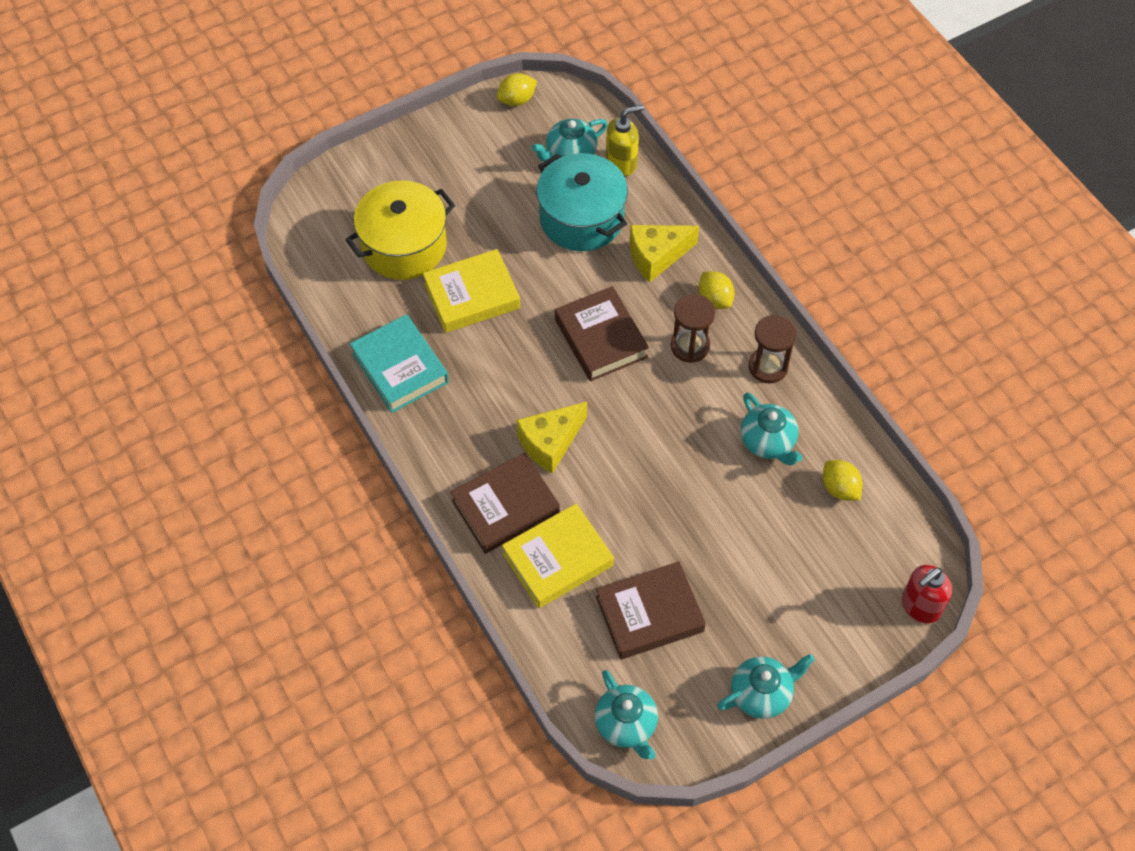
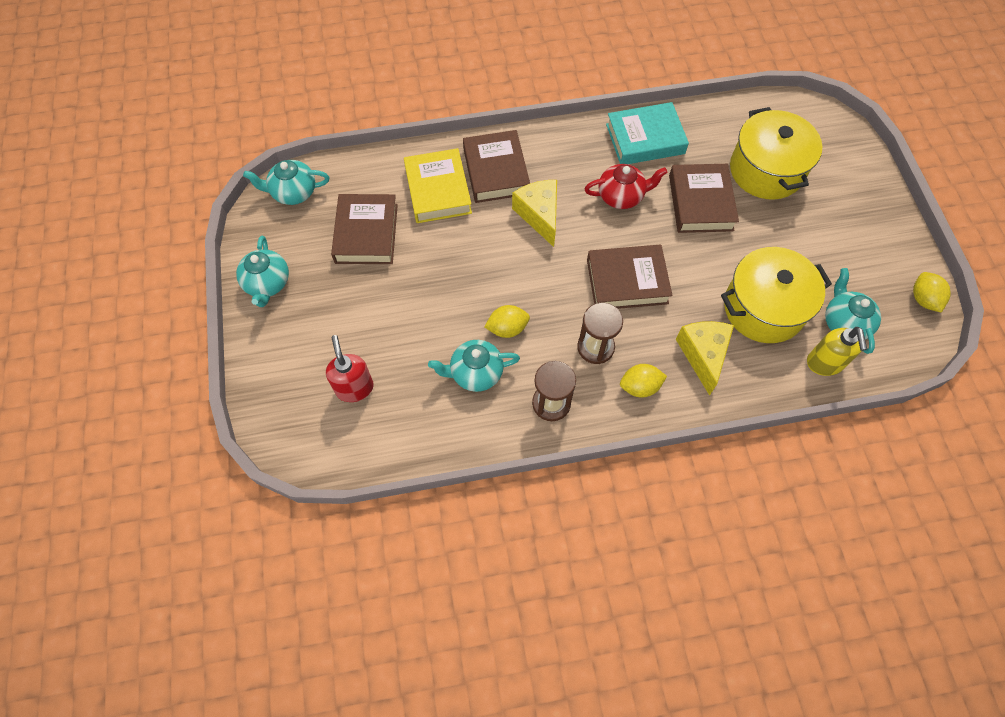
camera: 110 degrees right, 5 degrees up
yellow book [423,249,520,333] -> brown book [669,164,739,233]
turquoise pot [537,153,628,251] -> yellow pot [721,247,832,343]
yellow lemon [823,460,863,501] -> yellow lemon moved to [484,305,530,338]
red soap dispenser [902,565,952,624] -> red soap dispenser moved to [326,335,374,402]
none -> red teapot [584,164,667,209]

